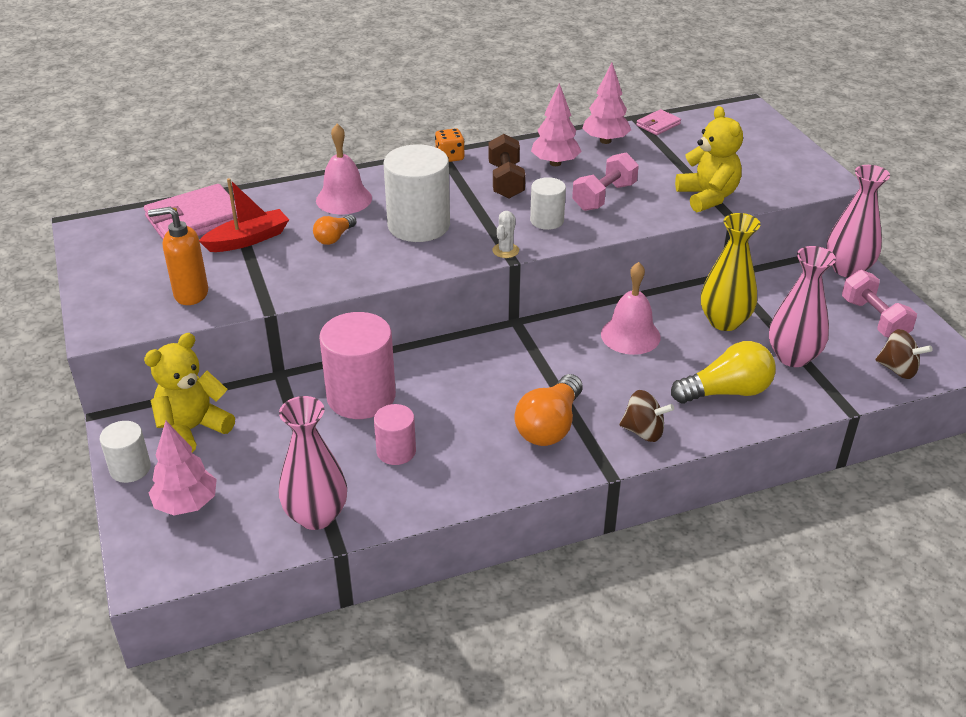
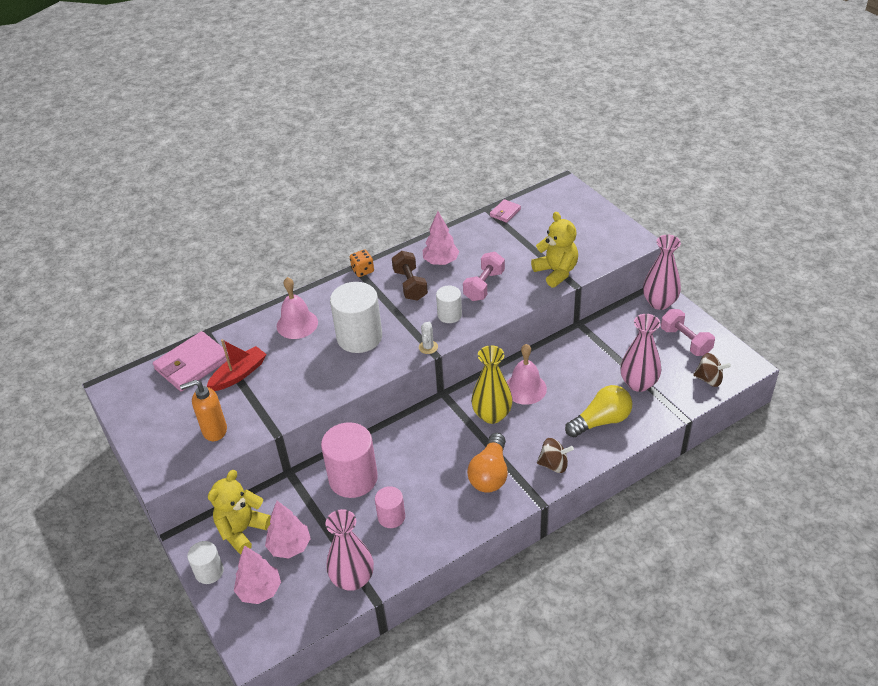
camera: 10 degrees left, 5 degrees up
orange light bulb [313,215,356,245] -> none
pink tree [582,62,631,144] -> pink tree moved to [265,501,311,558]
yellow vase [701,213,761,331] -> yellow vase moved to [471,345,513,424]

